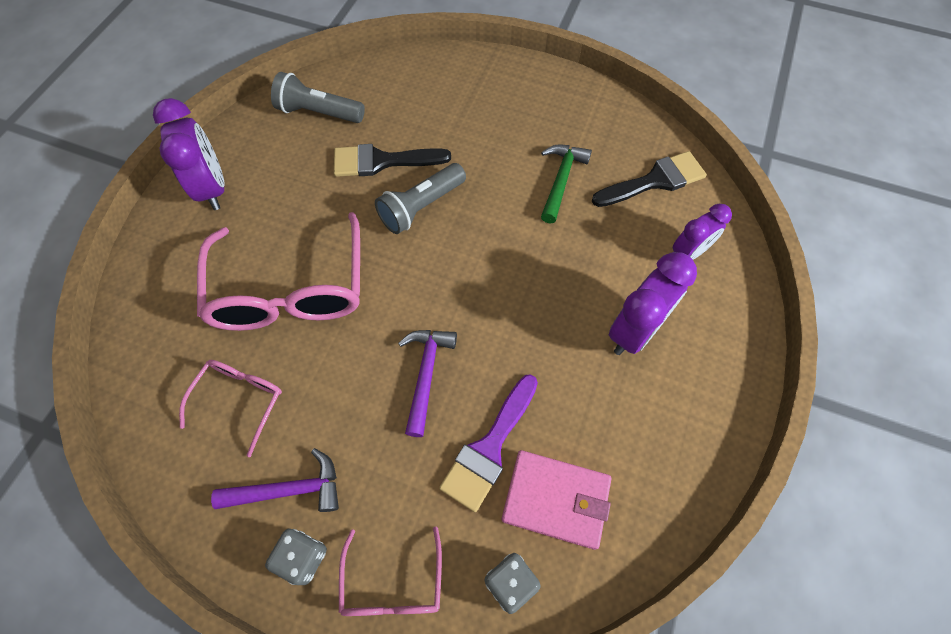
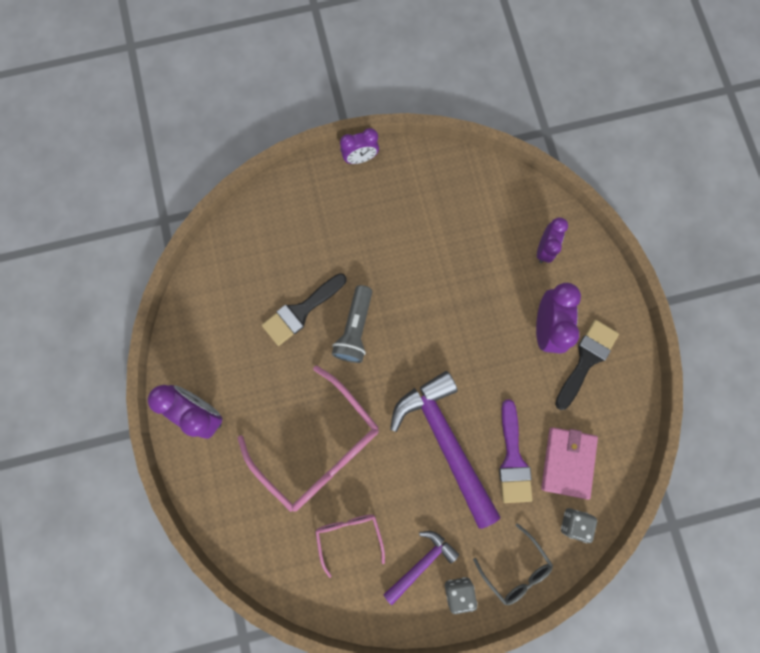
camera: 35 degrees left, 15 degrees up
grey flashlight [271,72,365,123] -> none
pink glasses [339,526,442,616] -> grey glasses [473,523,553,605]
purple hammer [398,330,457,437] -> purple hammer [390,371,500,529], size x1.89
pink wallet [502,450,611,550] -> pink wallet turned 60 degrees counterclockwise [541,427,598,500]
green hammer [541,144,592,223] -> none
black brush [592,151,707,207] -> black brush moved to [555,320,619,410]
none -> purple clock [340,128,379,164]

